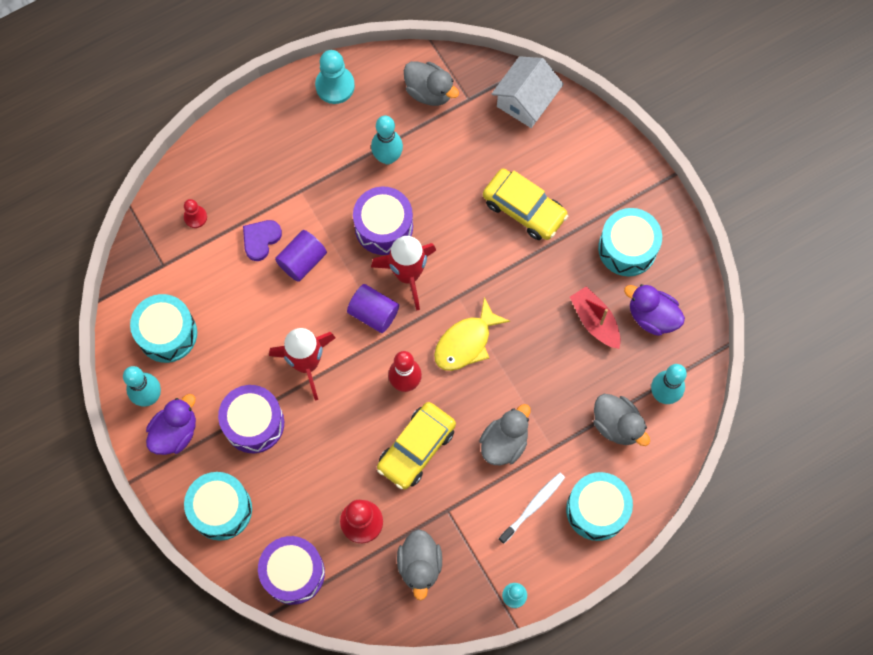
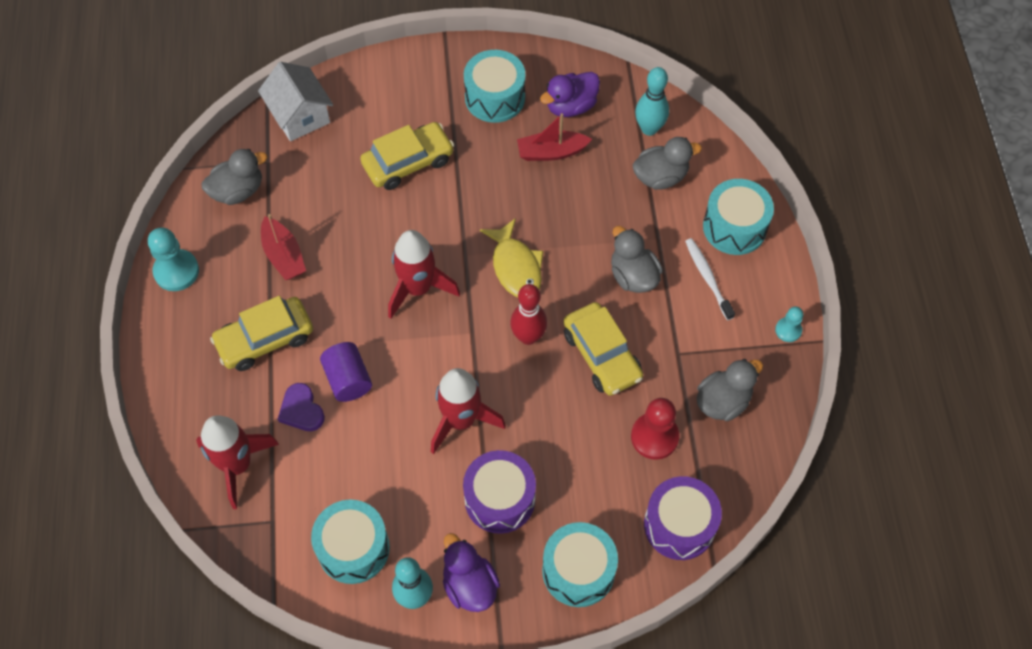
camera: 65 degrees left, 10 degrees down
red pawn [184,199,207,228] -> red rocket [196,415,279,509]
purple cylinder [347,284,399,333] -> none
purple drum [353,187,413,255] -> none
turquoise bowling pin [371,116,403,164] -> red boat [261,214,306,280]
grey duck [397,529,442,600] -> grey duck turned 60 degrees counterclockwise [697,359,763,421]
none -> yellow car [210,296,313,371]

